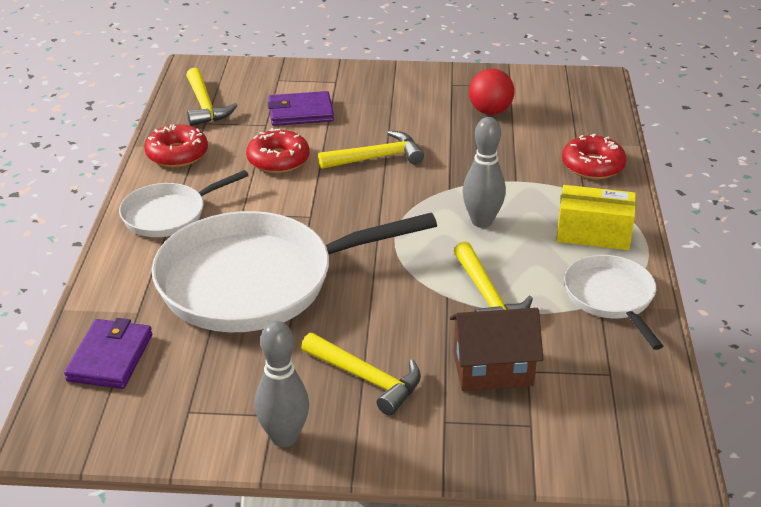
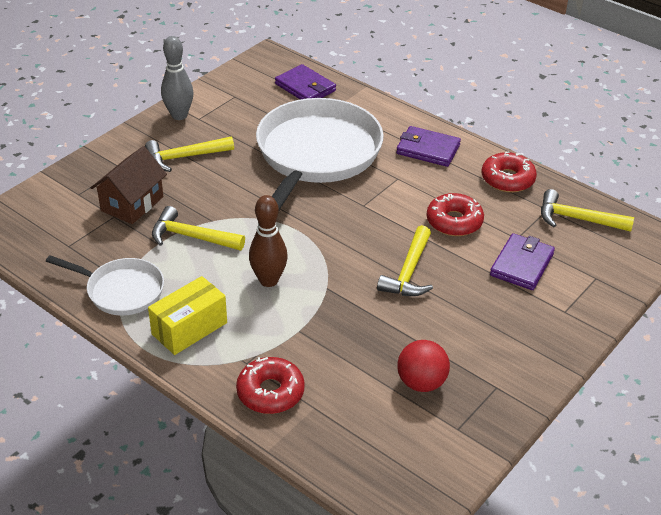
camera: 125 degrees right, 5 degrees up
white pan [119,170,249,237] -> purple wallet [396,126,461,167]
grey bowling pin [463,117,506,228] -> brown bowling pin [249,195,288,287]

